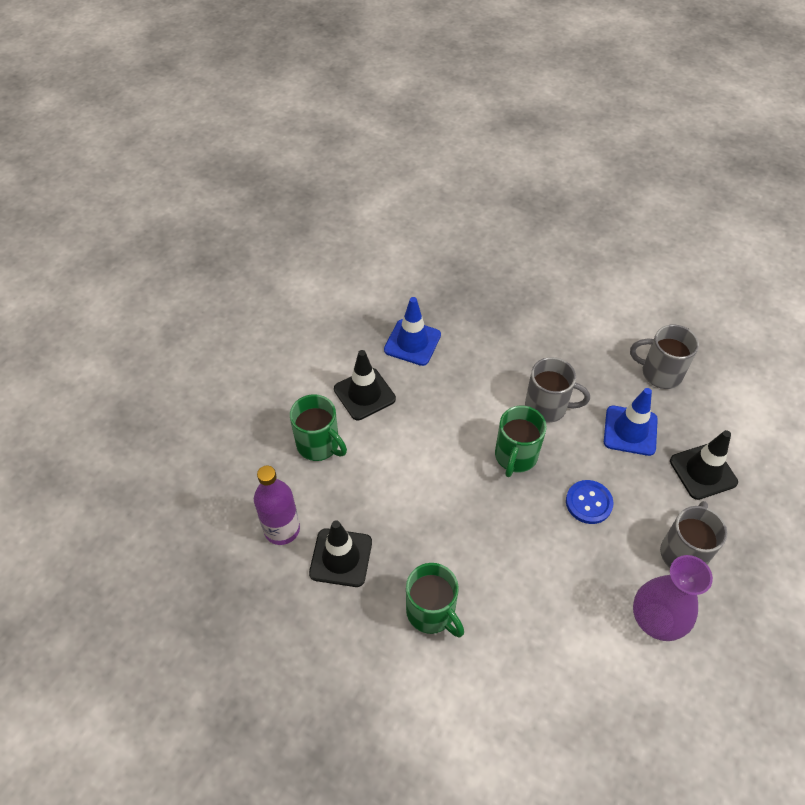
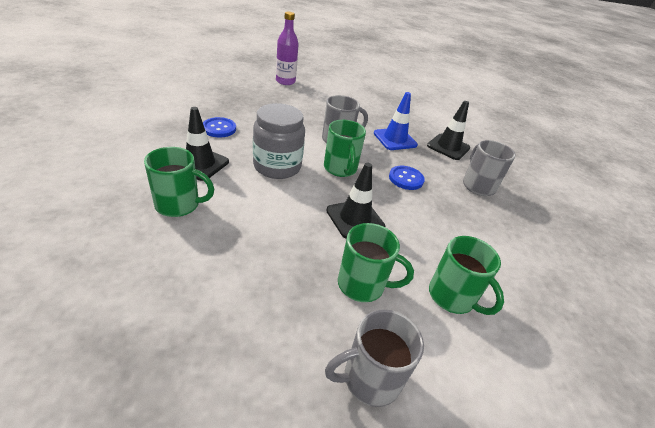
camera: 40 degrees left, 15 degrees down
purple bottle [254,466,300,545] -> purple bottle moved to [276,12,299,85]
black traffic cone [309,520,372,587] -> black traffic cone moved to [326,162,385,239]
blue traffic cone [384,297,441,366] -> blue button [203,117,236,138]
grey mug [630,324,699,389] -> grey mug moved to [325,309,424,407]
purple vase [633,555,713,641] -> none
none -> grey jar [253,103,305,179]
none -> green mug [429,236,504,315]

